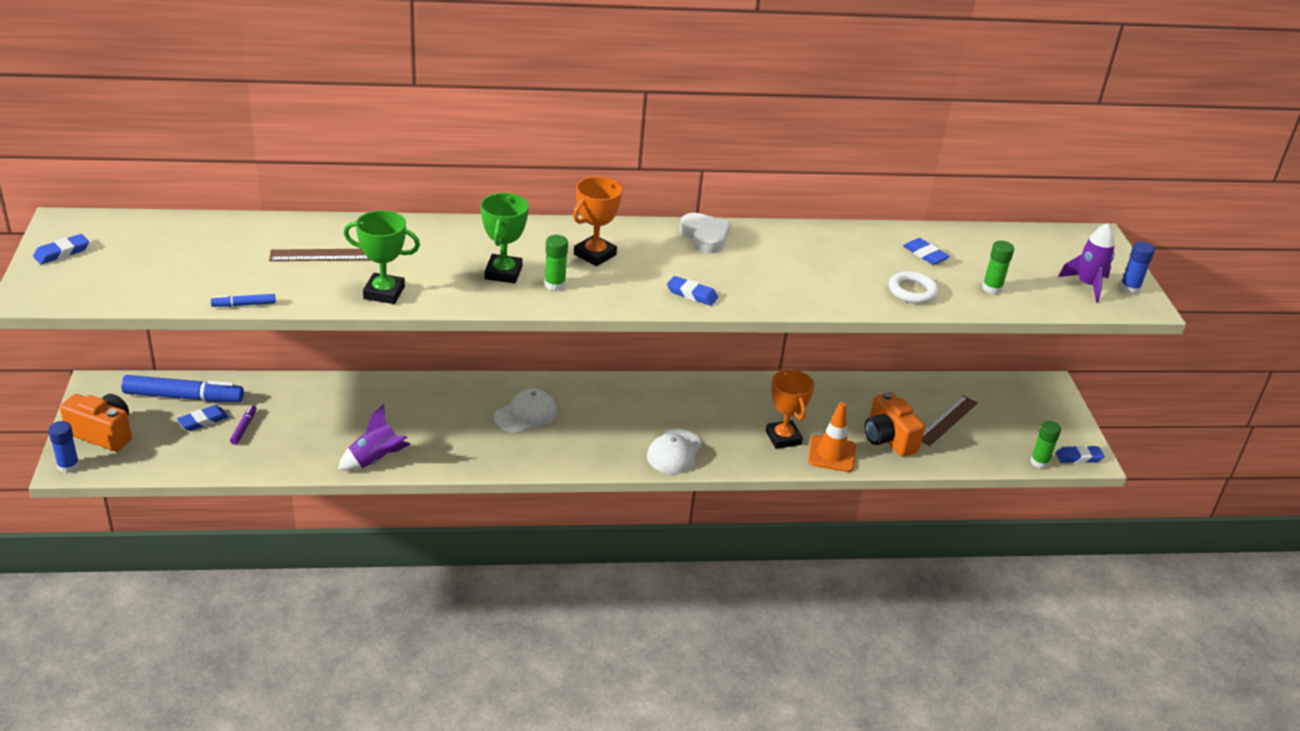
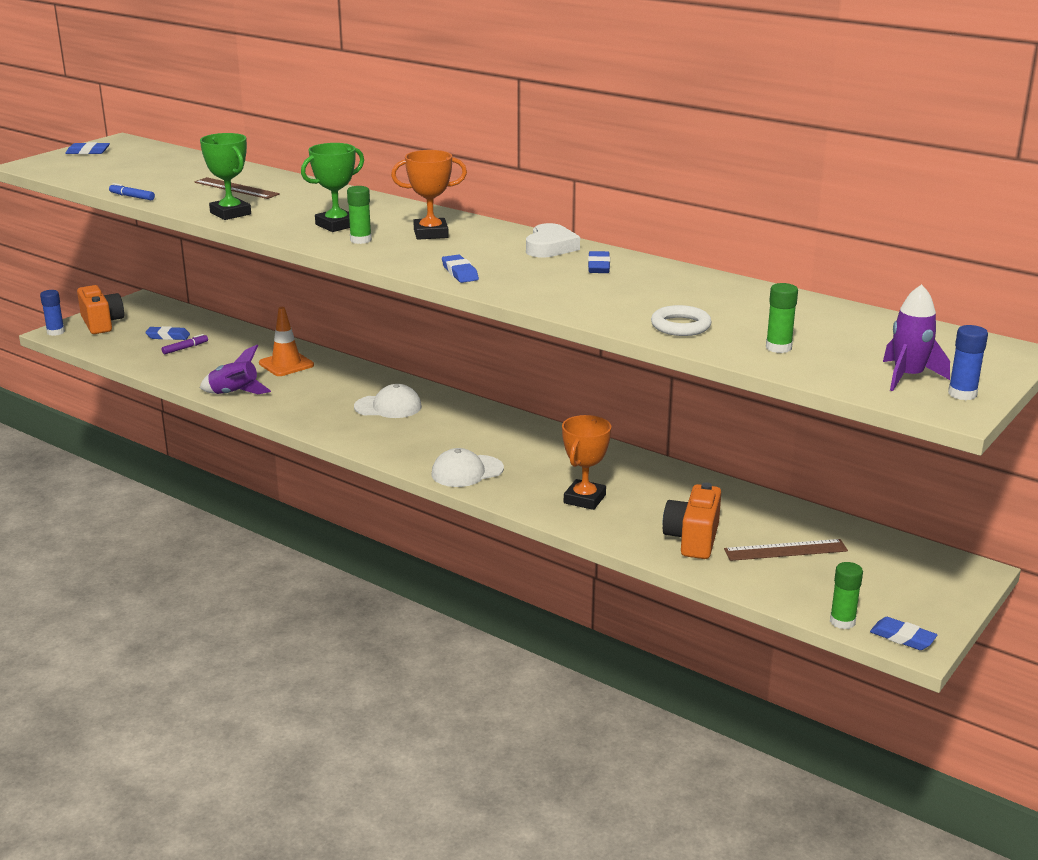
camera: 45 degrees right, 10 degrees down
blue marker [121,375,244,402] -> none
orange traffic cone [808,402,856,472] -> orange traffic cone moved to [259,307,314,376]
blue eraser [903,238,950,265] -> blue eraser moved to [588,251,610,273]

